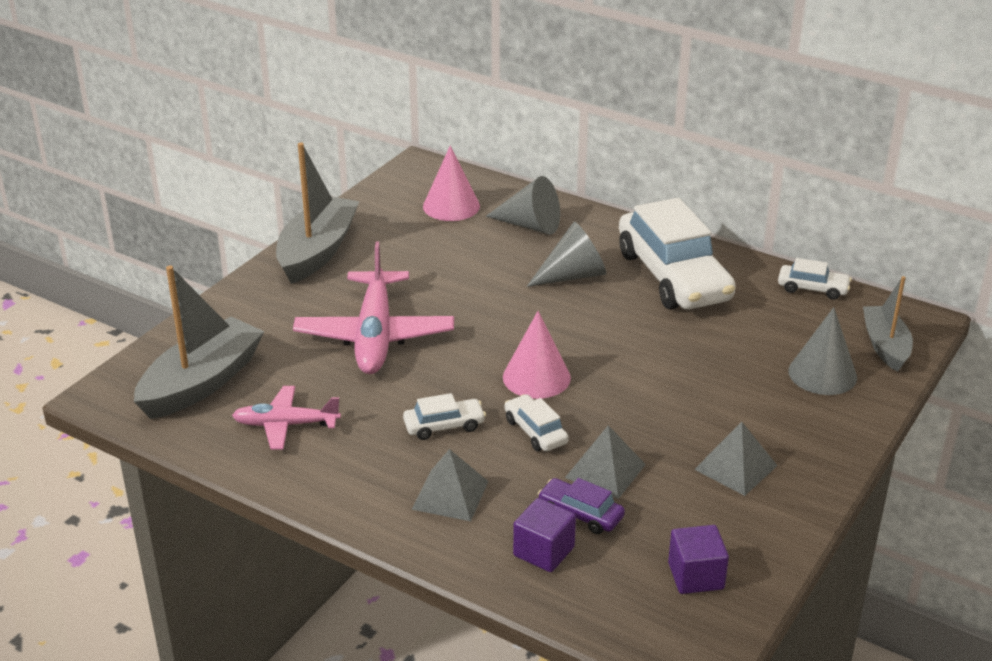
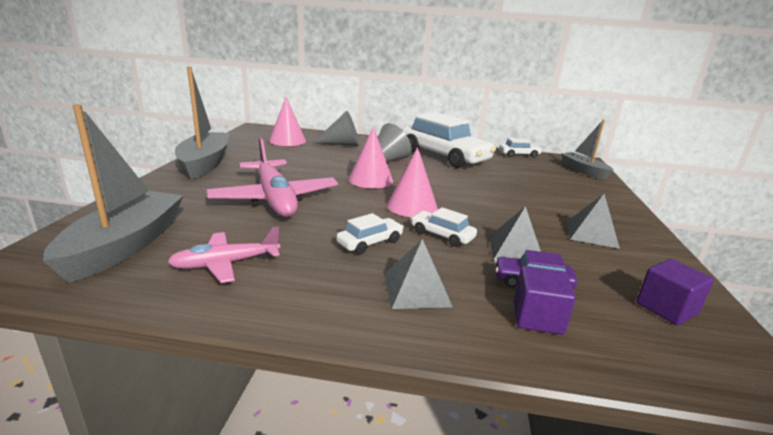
camera: 25 degrees left, 10 degrees down
grey cone [788,307,857,395] -> none
none -> pink cone [348,127,393,188]

